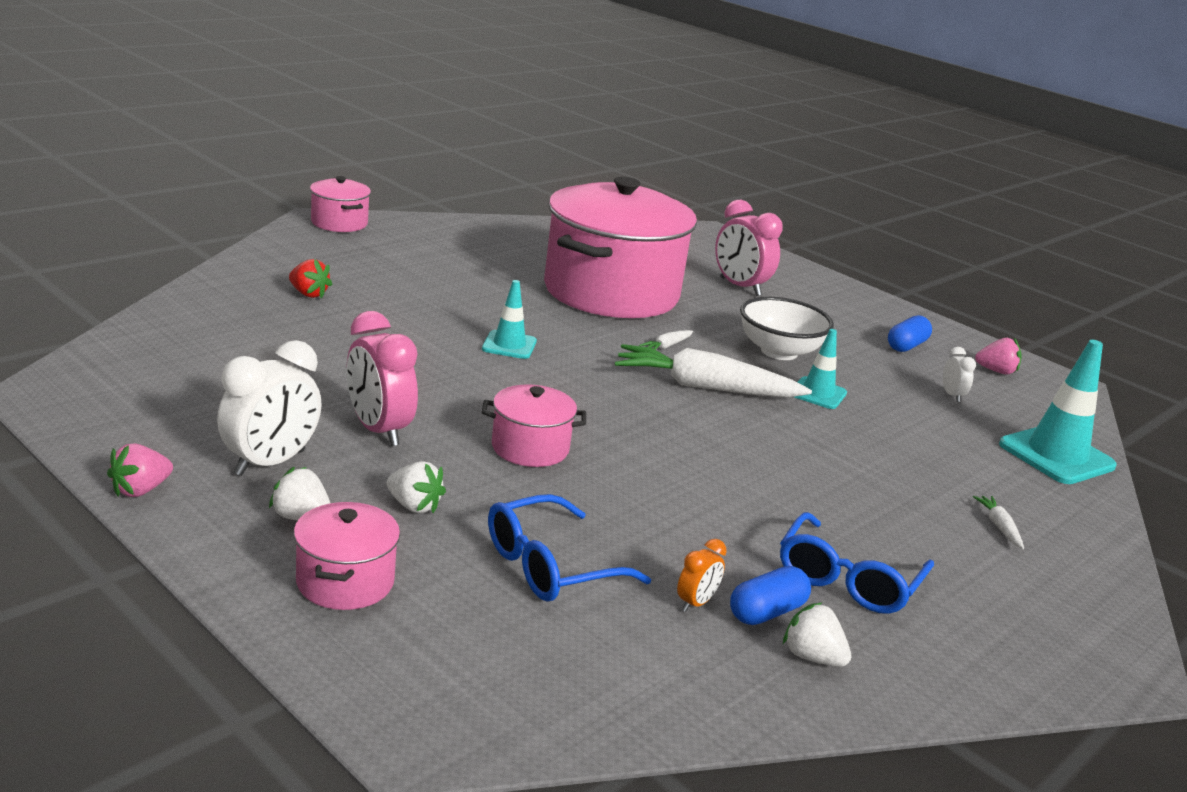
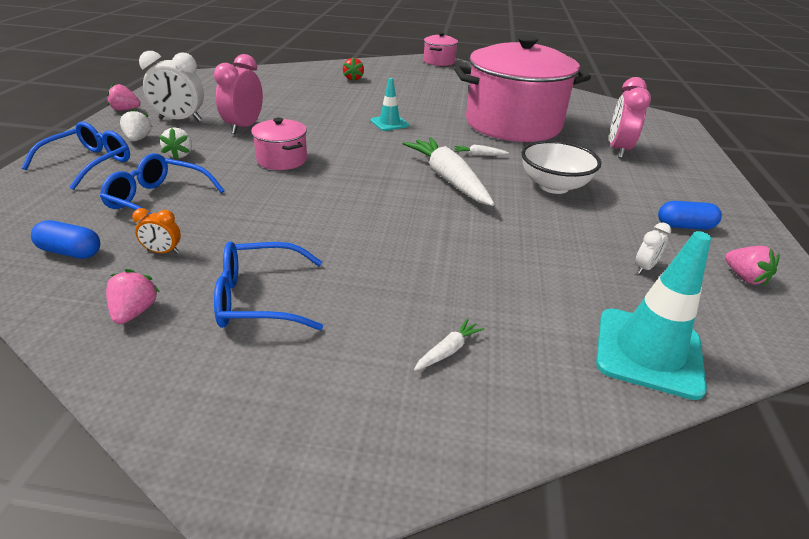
camera: 55 degrees right, 10 degrees up
pink pot [294,502,400,610] -> blue glasses [22,121,130,190]
blue capsule [730,566,811,625] -> blue capsule moved to [31,220,100,259]
white strawberry [783,603,851,667] -> pink strawberry [106,269,160,324]
turquoise traffic cone [794,329,847,409] -> none

